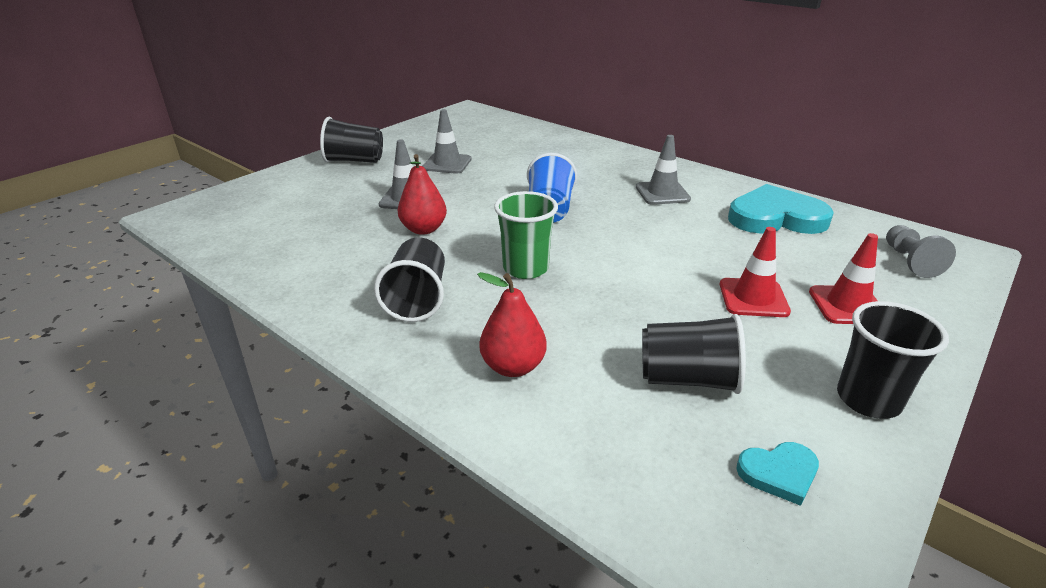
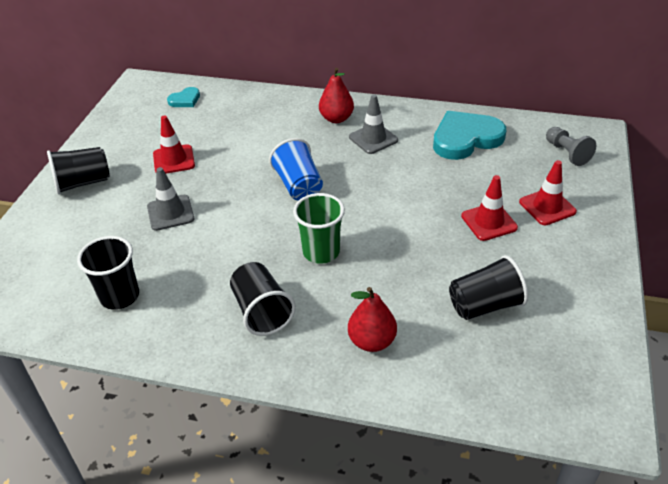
camera: 25 degrees left, 10 degrees up
red pear [398,154,447,235] -> red pear moved to [319,68,354,123]
grey traffic cone [422,109,472,174] -> red traffic cone [153,115,195,174]
turquoise heart [736,442,819,506] -> turquoise heart moved to [167,87,200,107]
black cup [837,301,949,419] -> black cup moved to [77,236,139,310]

